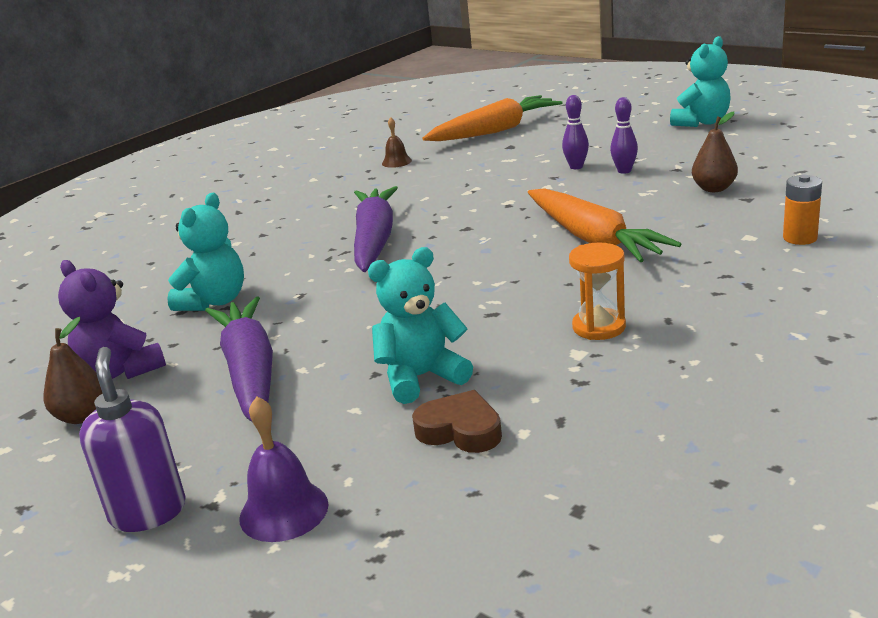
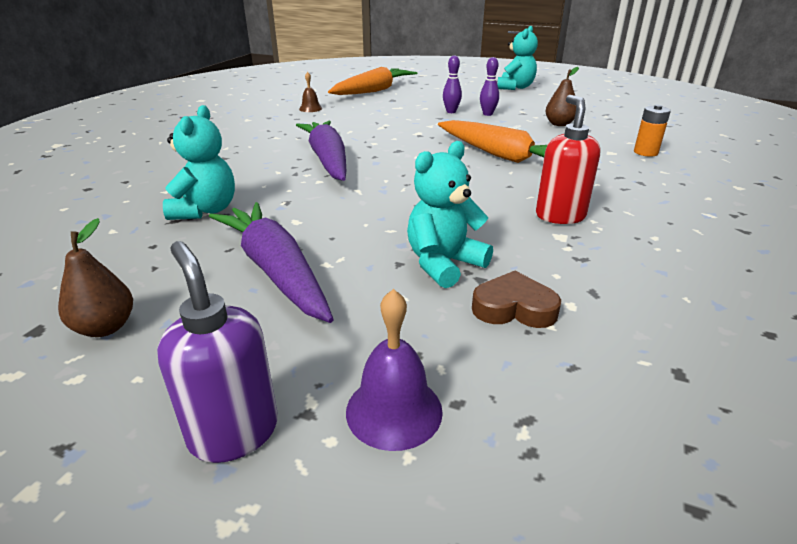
camera: 20 degrees left, 5 degrees up
purple teddy bear [58,260,166,379] -> none
orange hourglass [569,242,626,340] -> red soap dispenser [536,95,600,224]

